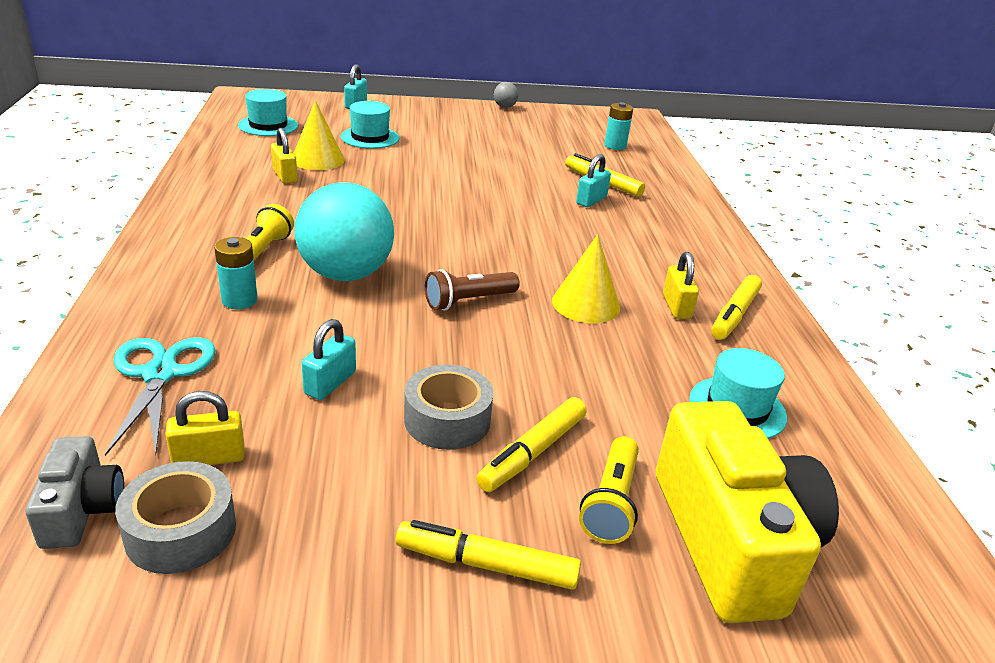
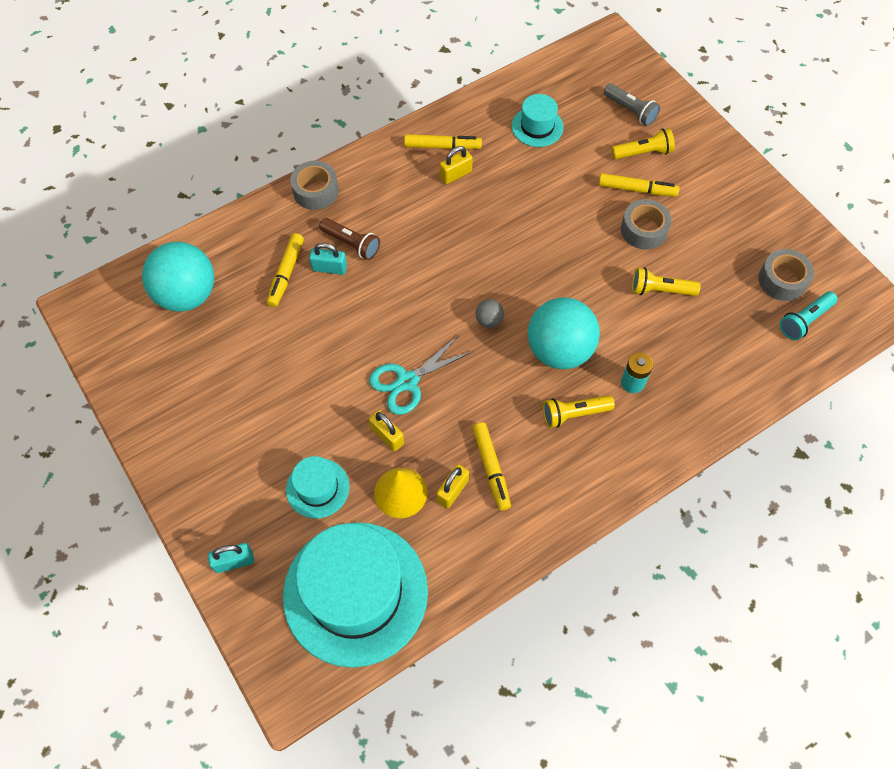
camera: 115 degrees left, 30 degrees up
grey camera [26,436,124,549] -> turquoise flashlight [780,291,838,340]
turquoise scissors [105,337,216,456] -> turquoise scissors moved to [369,334,474,415]
yellow padlock [165,391,245,465] -> yellow padlock moved to [369,410,404,452]
turquoise hat [238,89,298,136] -> turquoise hat [283,522,428,668], size x2.17
turquoise padlock [302,319,356,400] -> yellow flashlight [632,268,700,296]
yellow marker [396,520,581,590] -> yellow marker moved to [472,422,511,510]
brown flashlight [425,269,520,310] -> brown flashlight moved to [319,218,380,260]
grey ball [494,82,519,108] -> grey ball moved to [475,299,504,328]
yellow cone [552,234,620,323] -> none
turquoise battery [604,102,633,150] -> turquoise ball [142,242,214,311]
yellow camera [656,401,839,623] -> grey flashlight [604,83,660,126]
none -> grey tape [290,161,339,210]

